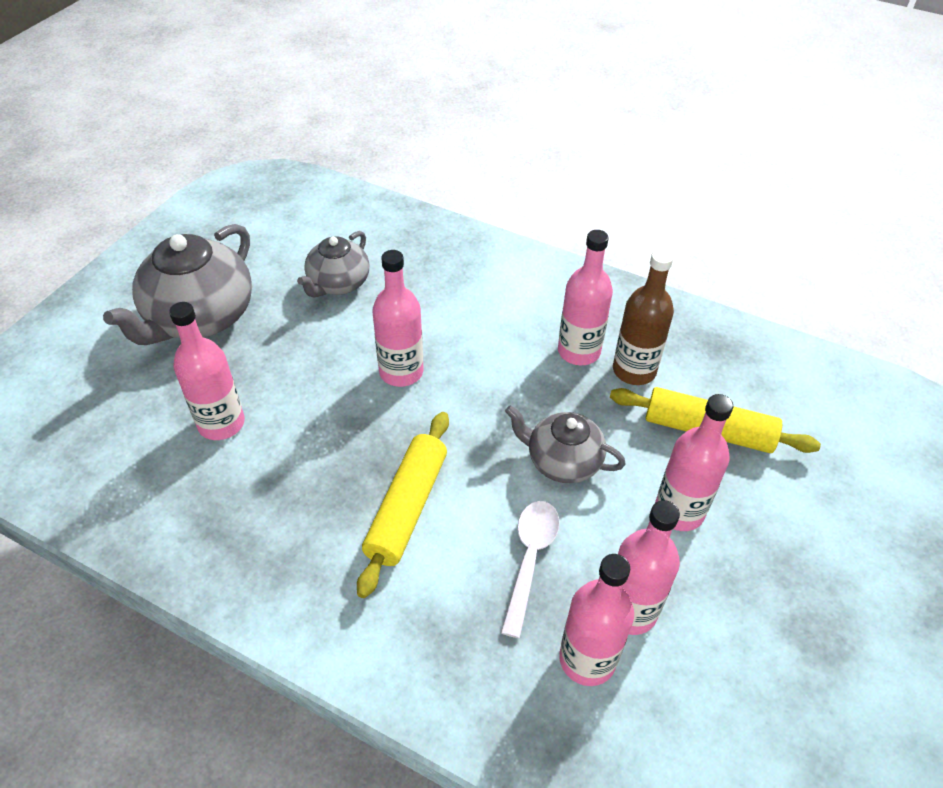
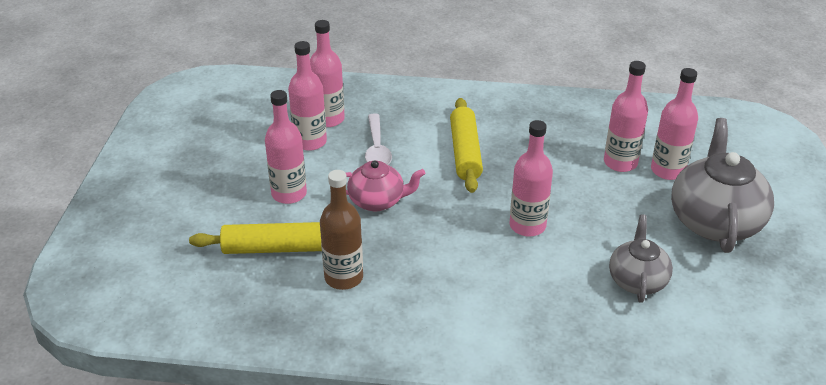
camera: 160 degrees right, 10 degrees down
grey teapot [505,405,626,483] -> pink teapot [346,160,425,211]
pink bottle [558,230,613,365] -> pink bottle moved to [651,68,698,180]

